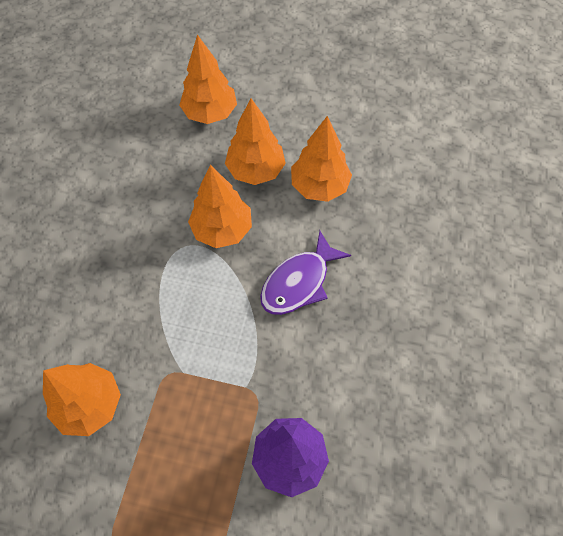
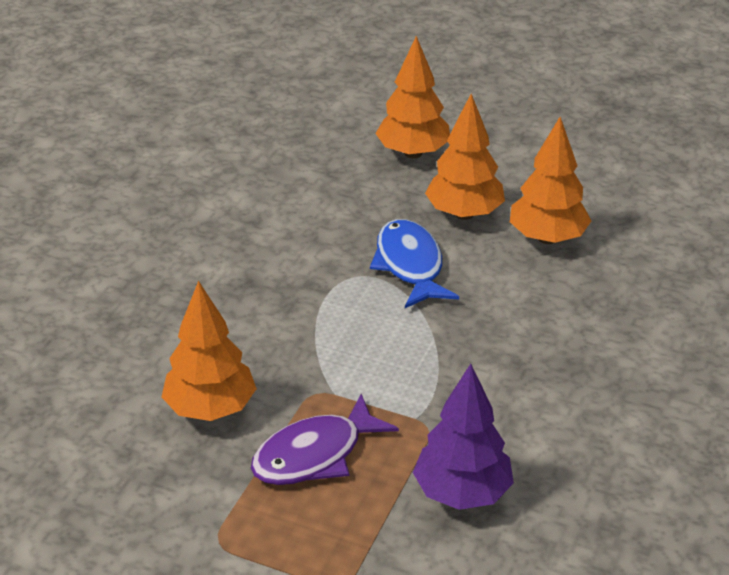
camera: 10 degrees right, 25 degrees down
orange tree [188,165,252,248] -> blue fish [370,219,459,308]
purple fish [260,231,351,315] -> purple fish moved to [251,394,399,485]

